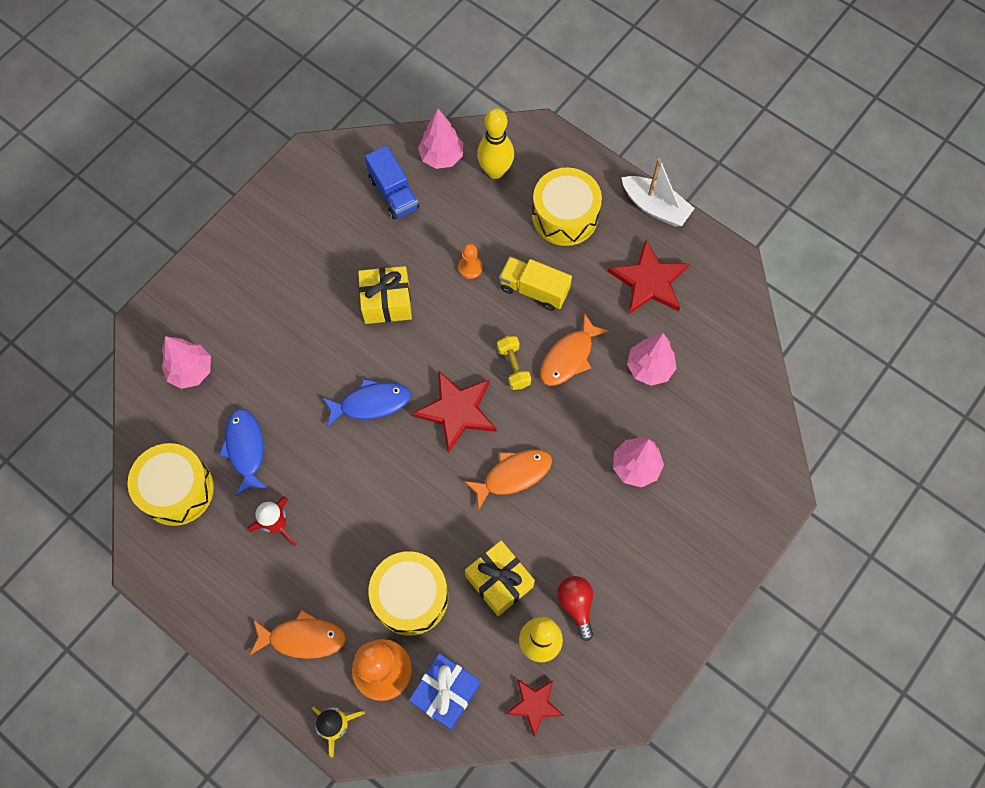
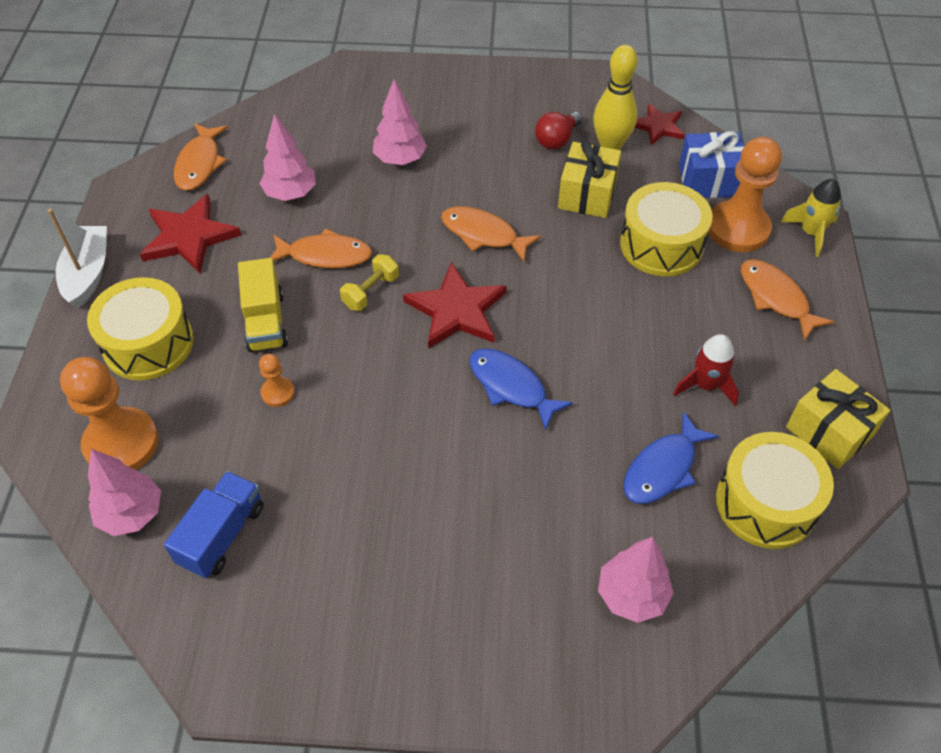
camera: 125 degrees left, 15 degrees down
yellow gift [358,266,412,324] -> yellow gift moved to [786,369,890,469]
yellow bowling pin [477,108,514,179] -> orange pawn [60,357,159,470]
none -> orange fish [174,123,228,191]

